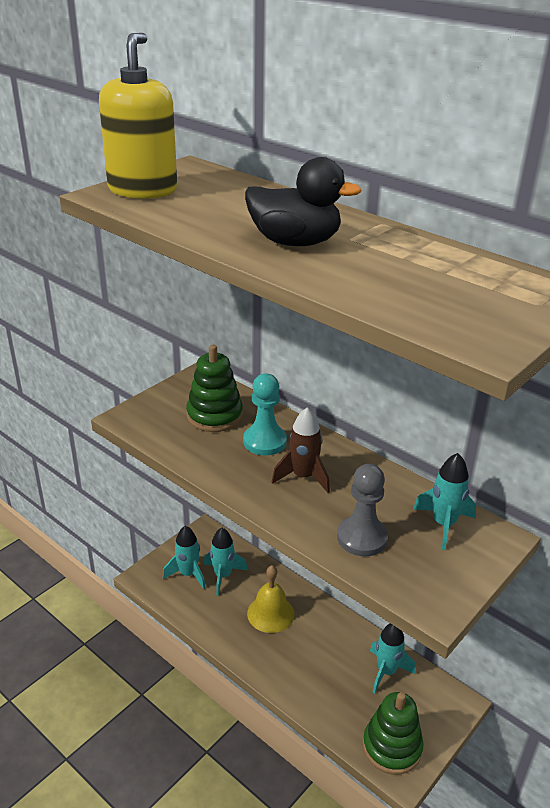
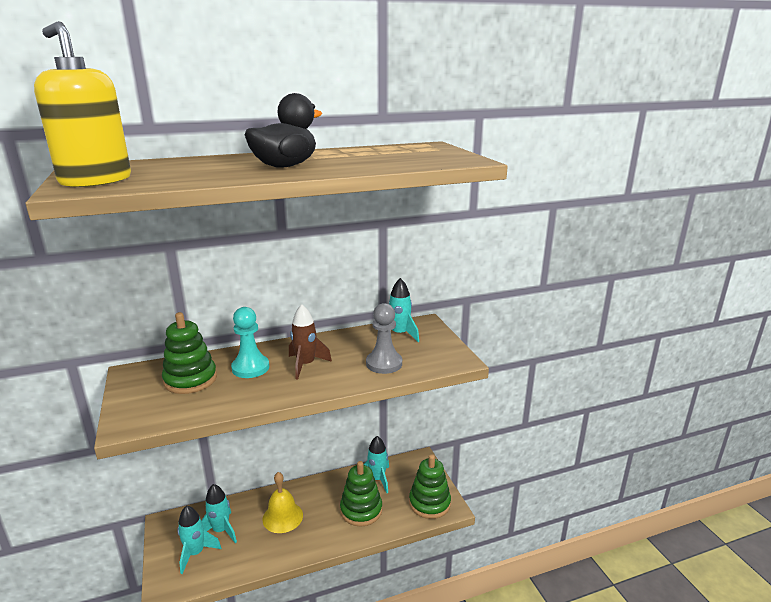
camera: 60 degrees left, 10 degrees down
none -> green stacking toy [340,461,382,527]

